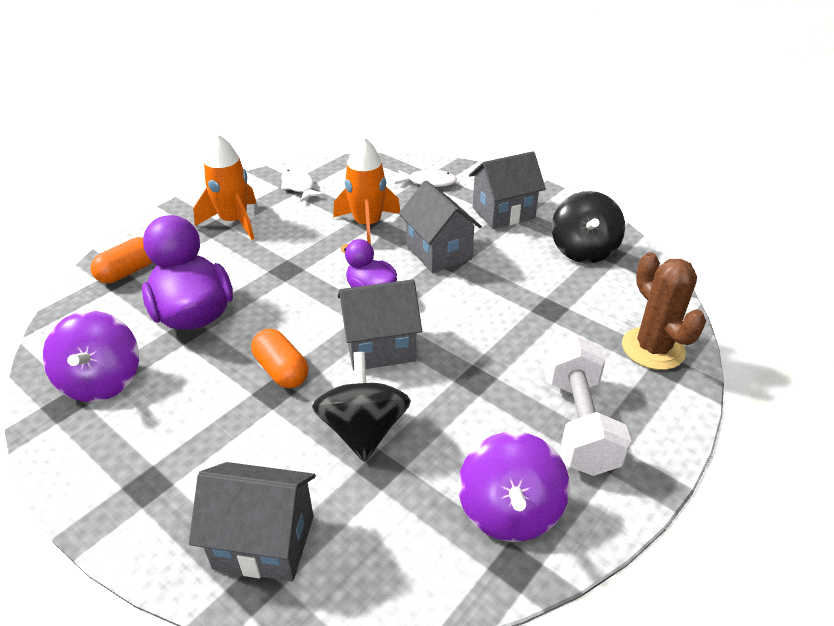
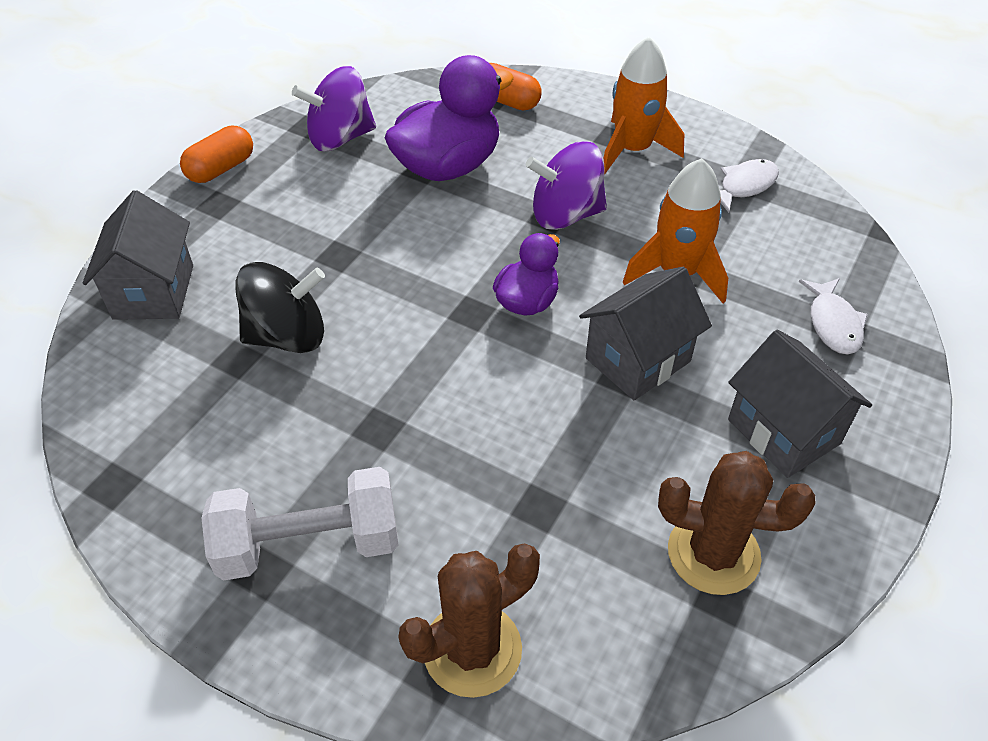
camera: 80 degrees right, 10 degrees up
orange capsule [251,329,308,388] -> orange capsule moved to [180,126,253,183]
grey house [337,279,422,371] -> none
purple spinning top [458,431,570,542] -> purple spinning top moved to [526,141,607,230]
black spinning top [552,191,625,263] -> brown cactus [658,451,815,595]

